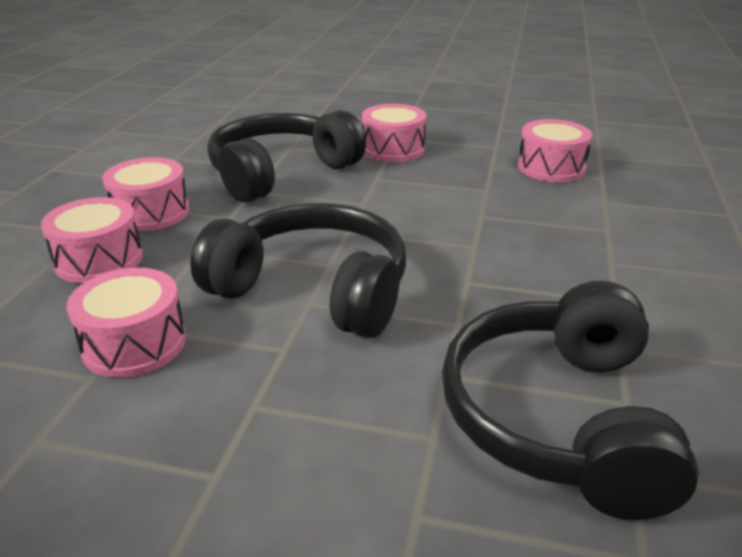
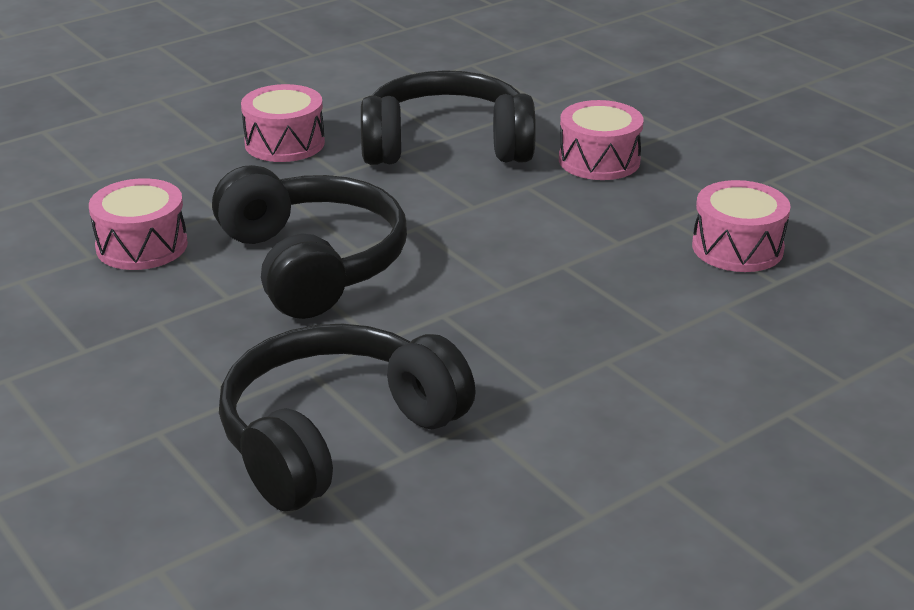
camera: 40 degrees right, 0 degrees up
pink drum [41,197,143,283] -> none

